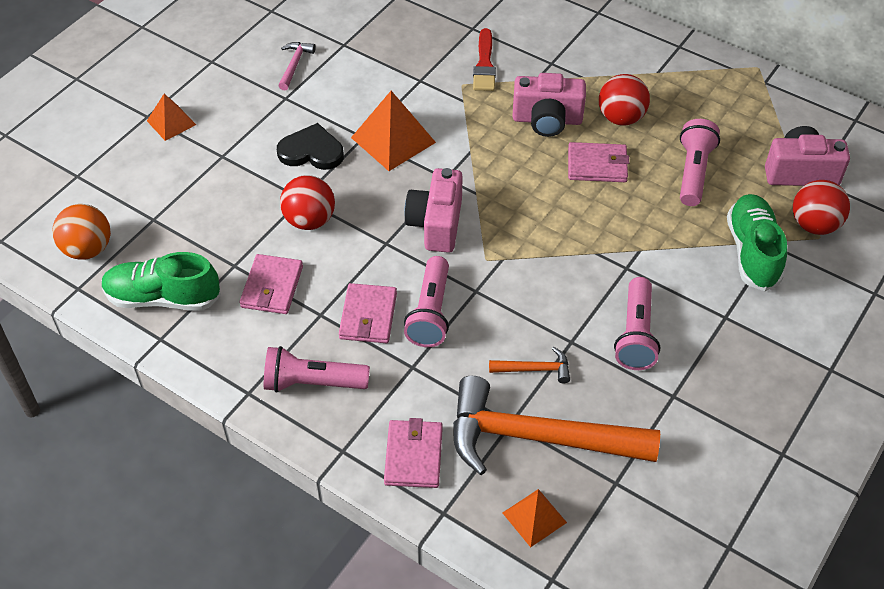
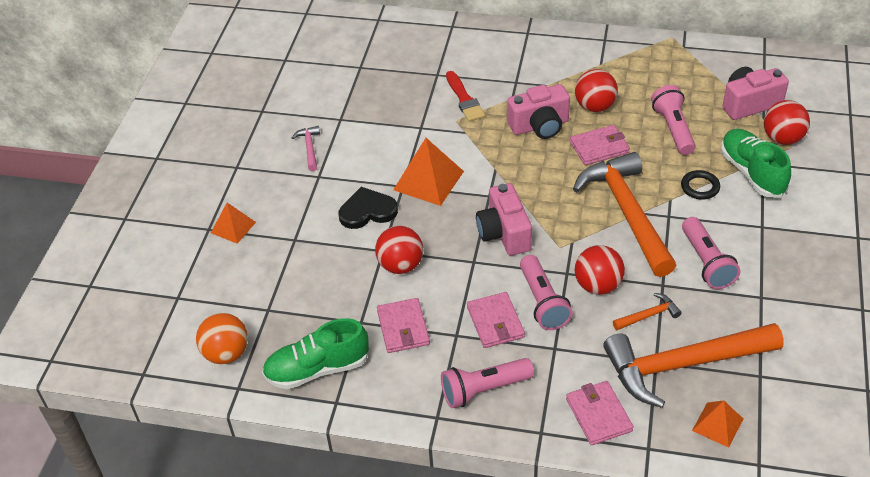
camera: 20 degrees left, 5 degrees down
none -> orange hammer [573,152,677,277]
none -> red ball [575,245,625,295]
none -> black ring [681,170,720,200]

